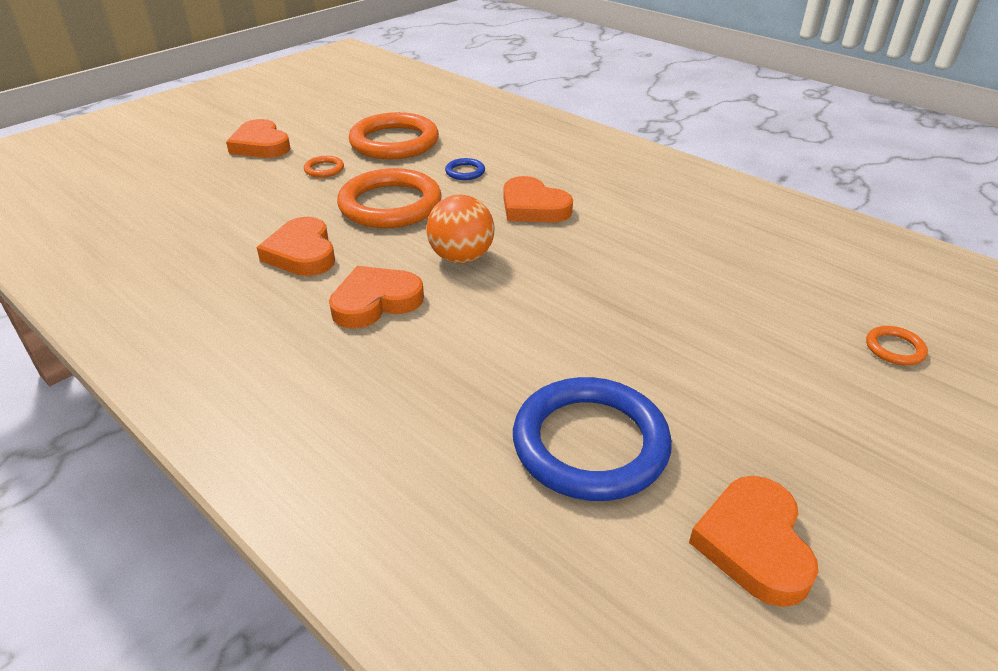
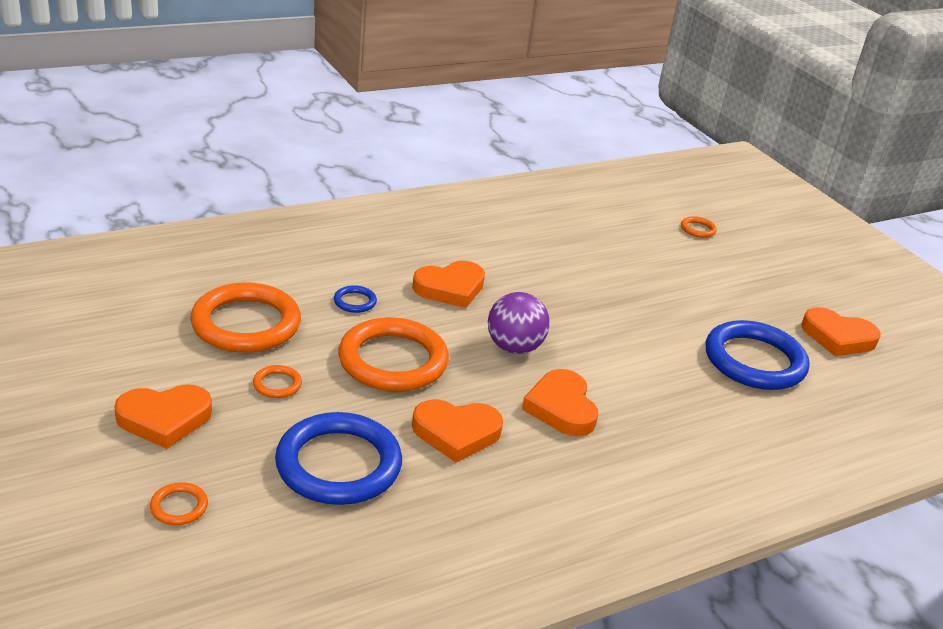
camera: 75 degrees left, 5 degrees down
orange ball [426,195,494,264] -> purple ball [488,292,550,354]
none -> orange ring [150,482,208,525]
none -> blue ring [275,412,402,505]

